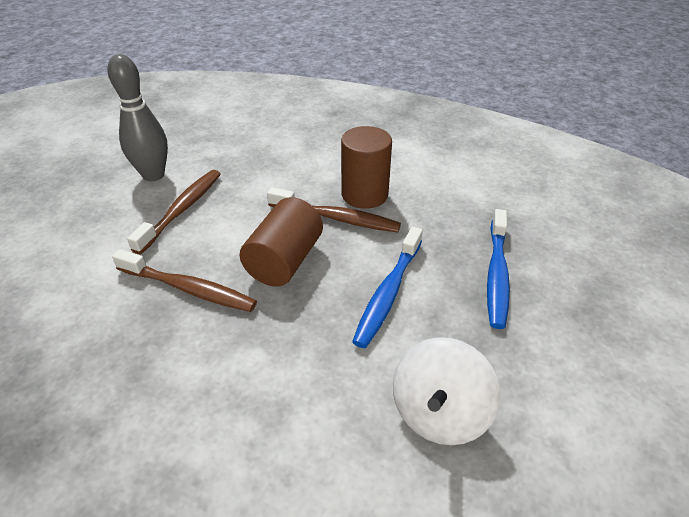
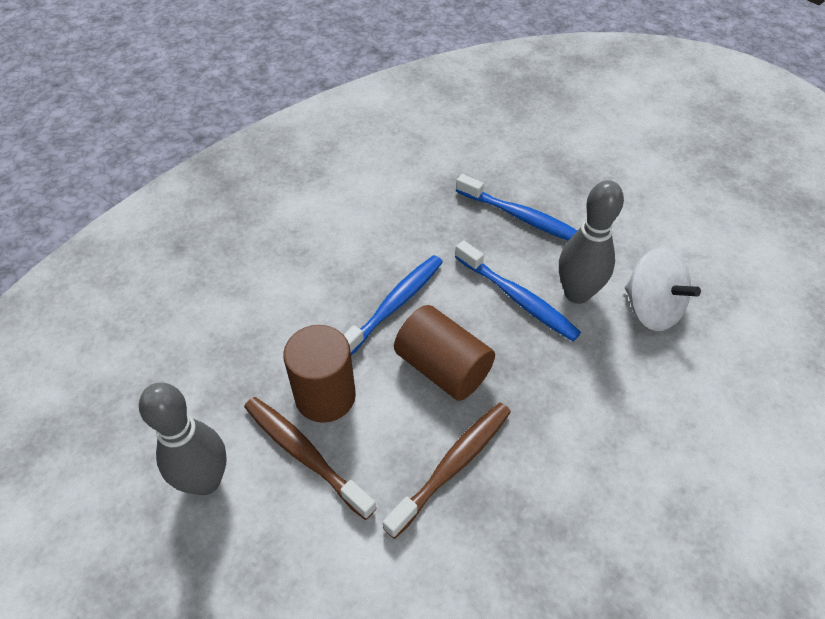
camera: 70 degrees left, 10 degrees up
brown toothbrush [267,187,401,232] -> blue toothbrush [343,255,443,355]
brown cylinder [341,126,392,209] -> brown cylinder moved to [283,325,356,423]
none -> grey bowling pin [559,180,624,304]

